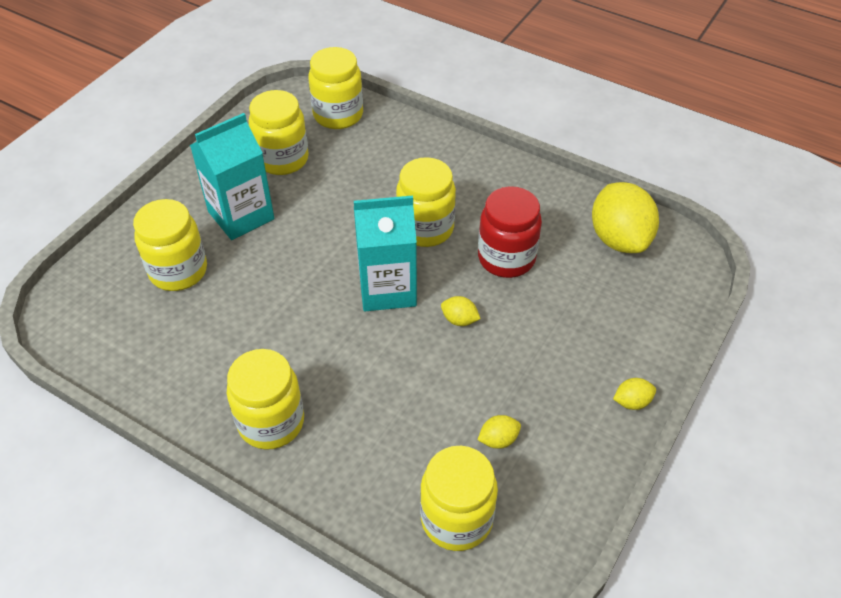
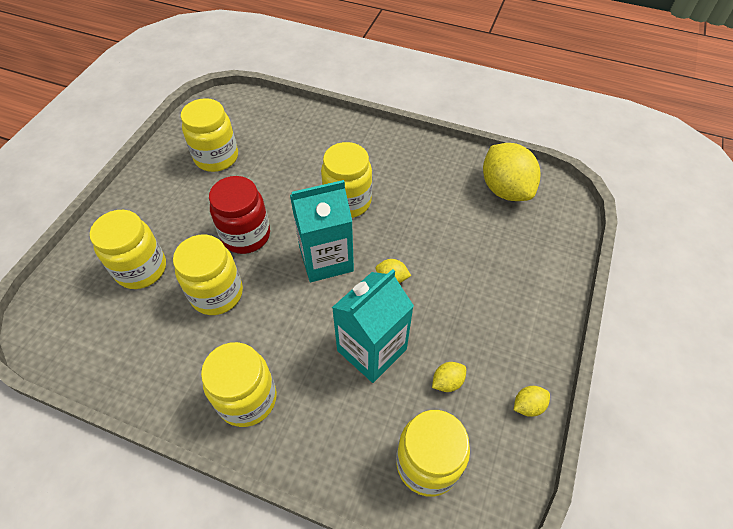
camera: 10 degrees left, 5 degrees up
turquoise carton [190,113,274,240] -> turquoise carton moved to [332,269,414,383]
yellow jar [308,47,363,129] -> yellow jar moved to [173,235,243,315]
red jar [478,186,542,278] -> red jar moved to [209,176,270,254]
yellow lemon [613,378,656,410] -> yellow lemon moved to [514,386,550,417]

